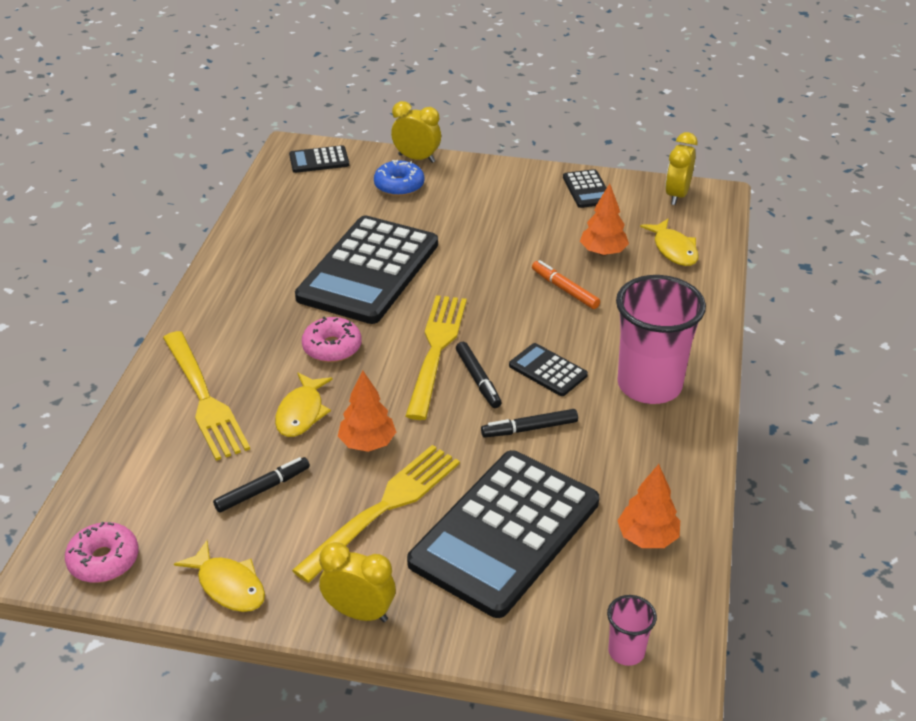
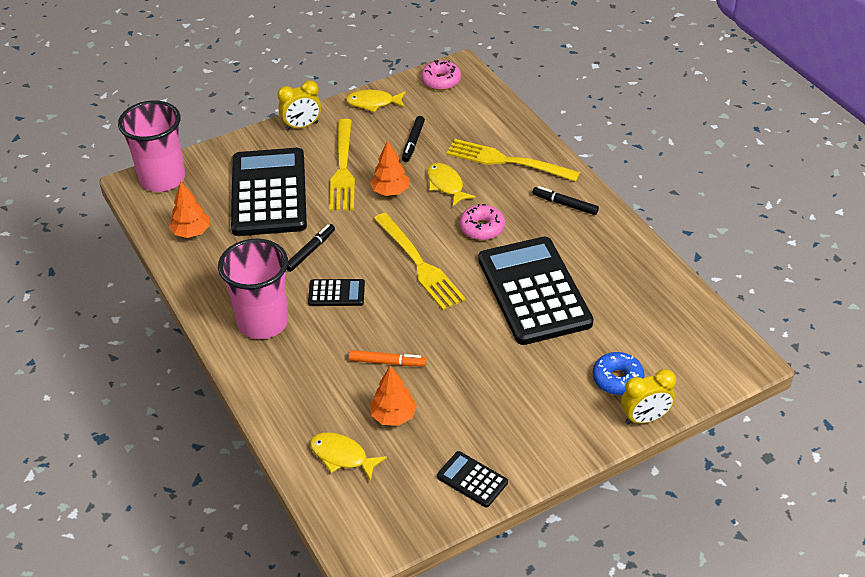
camera: 140 degrees right, 5 degrees up
black calculator [289,145,349,173] -> none
black marker [456,342,502,408] -> black marker moved to [532,186,599,215]
pink cup [607,595,657,666] -> pink cup [118,100,185,192], size x2.19
yellow clock [665,132,698,205] -> none

